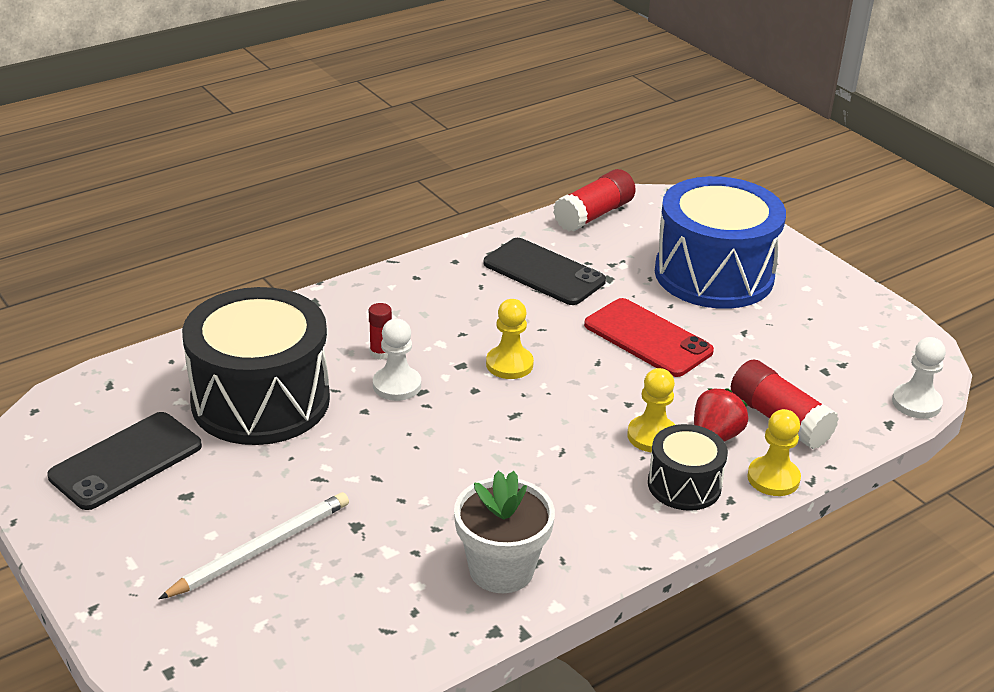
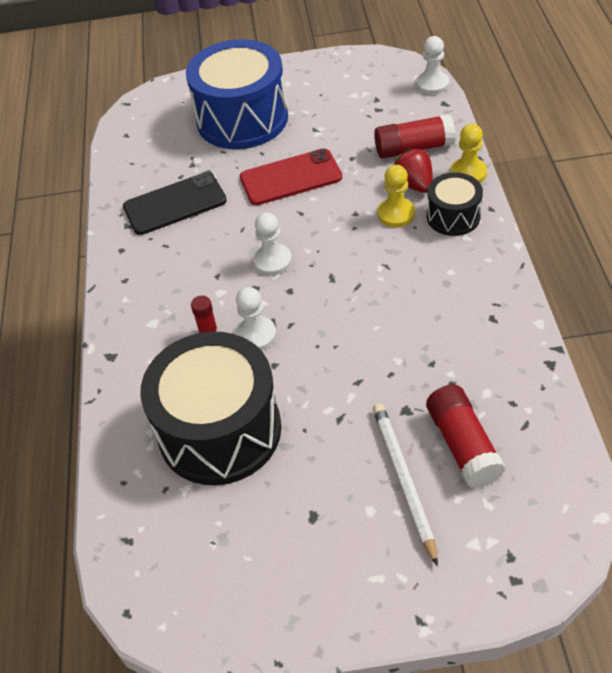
camera: 55 degrees left, 15 degrees up
black phone [47,412,202,510] -> none
white flower pot [454,471,555,593] -> none
yellow pawn [486,299,534,379] -> white pawn [253,212,292,275]
red glue stick [553,169,636,232] -> red glue stick moved to [426,384,506,488]

